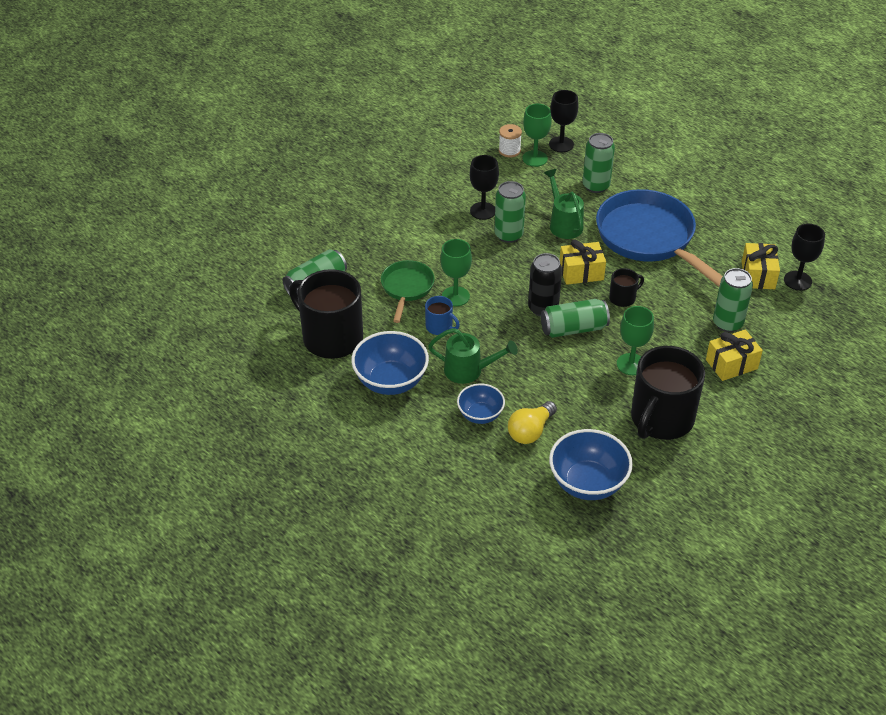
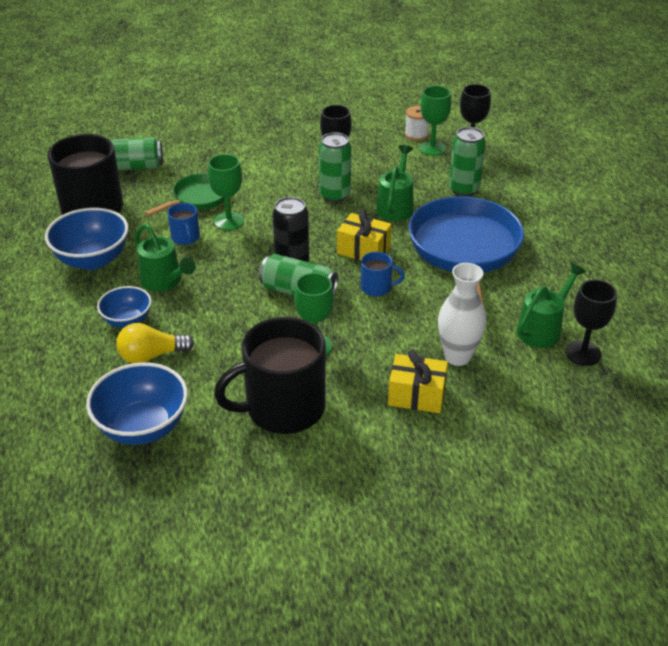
camera: 35 degrees right, 5 degrees down
black mug [609,268,644,307] -> blue mug [361,252,405,296]
green can [713,268,753,332] -> white vase [438,263,486,366]
yellow gift [742,243,780,289] -> green watering can [517,263,586,348]

